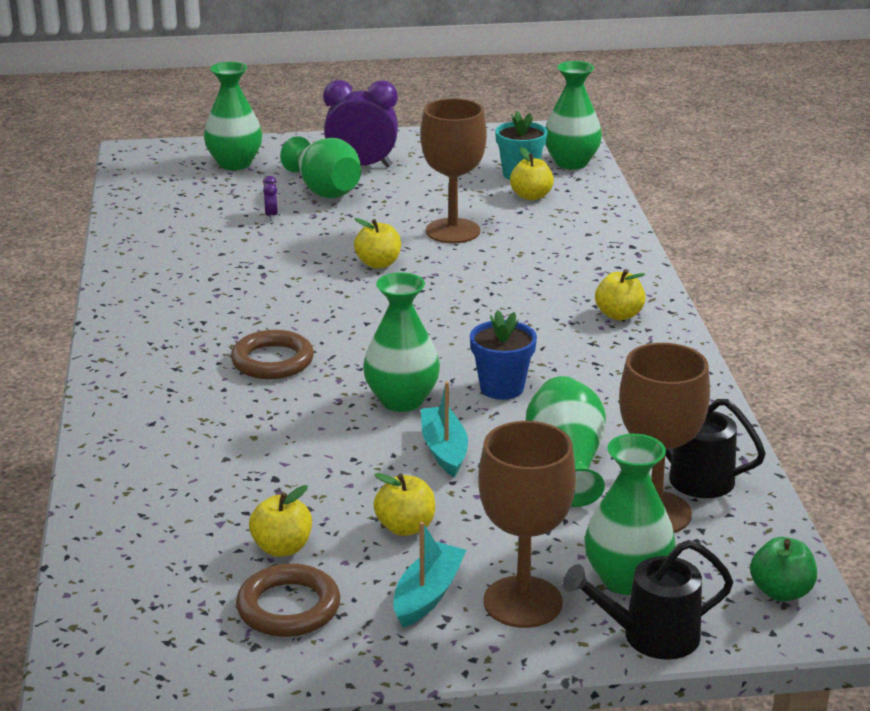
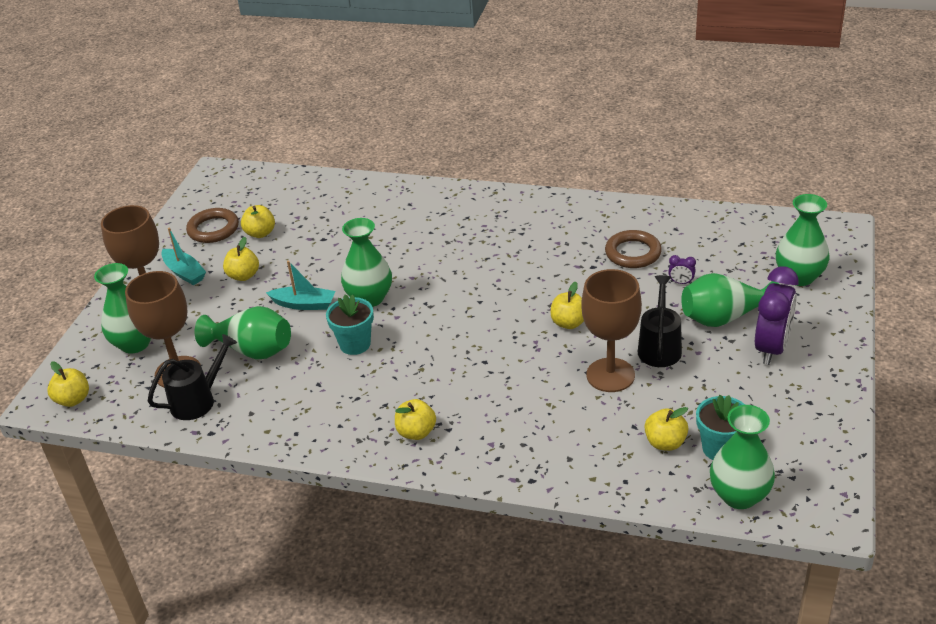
camera: 115 degrees right, 10 degrees up
brown ring [231,330,314,379] -> brown ring moved to [605,230,662,268]
blue flower pot [470,310,537,400] -> turquoise flower pot [326,295,374,355]
black watering can [563,540,733,660] -> black watering can moved to [638,275,682,367]
green apple [750,537,817,601] -> yellow apple [47,362,89,407]

